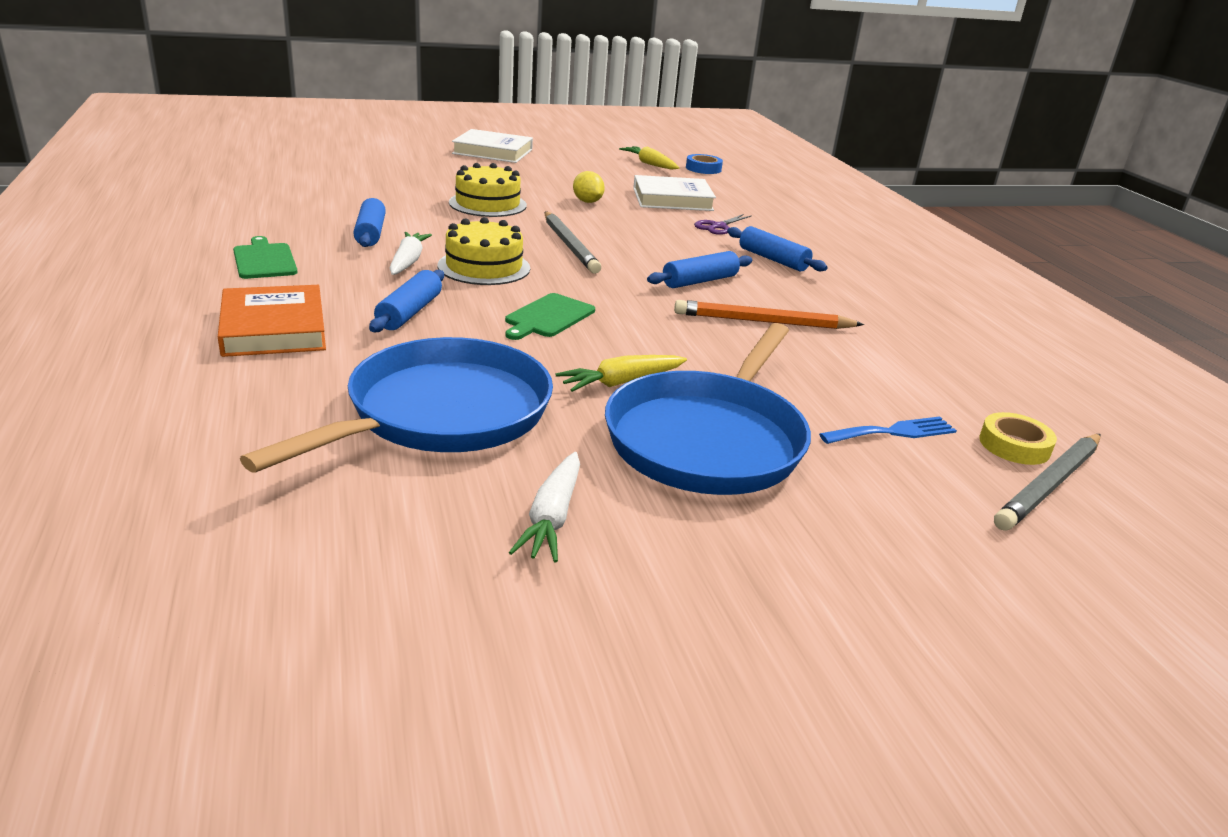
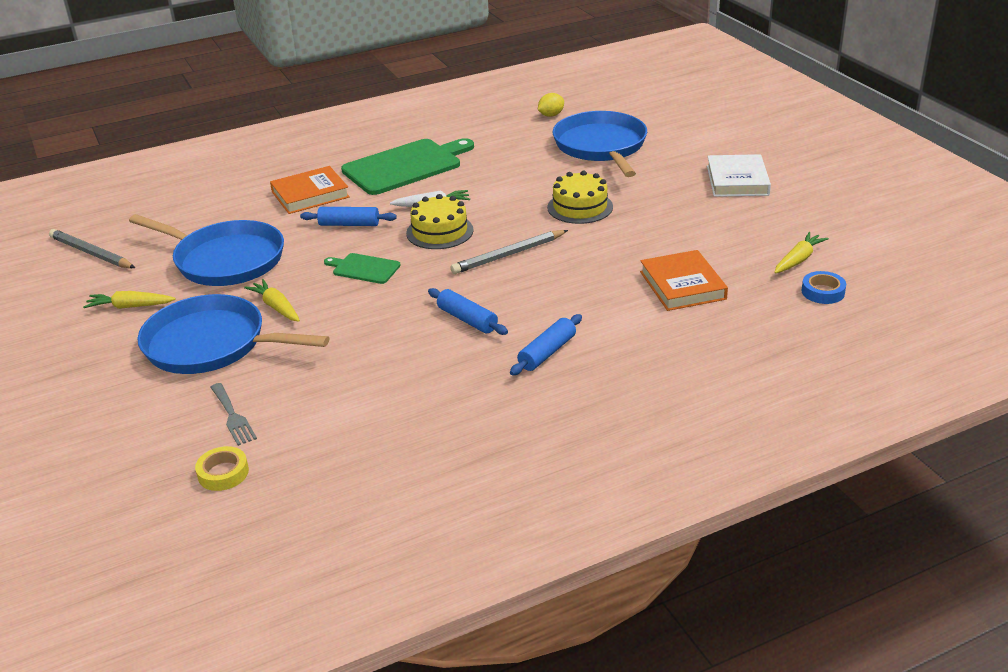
camera: 85 degrees right, 5 degrees up
green cutting board [233,236,298,279] -> green cutting board [341,138,474,195], size x2.04
blue rolling pin [353,198,386,247] -> none
white carrot [509,452,580,563] -> yellow carrot [83,291,175,309]
yellow lemon [573,171,605,203] -> yellow lemon moved to [538,93,564,117]
white book [633,175,716,211] -> orange book [640,250,728,311]
orange pencil [674,300,864,329] -> none
purple scissors [694,214,751,235] -> none
blue fork [819,416,957,444] -> grey fork [210,383,257,446]
grey pencil [994,434,1100,531] -> grey pencil moved to [49,229,135,268]
none -> blue pan [553,111,647,177]

